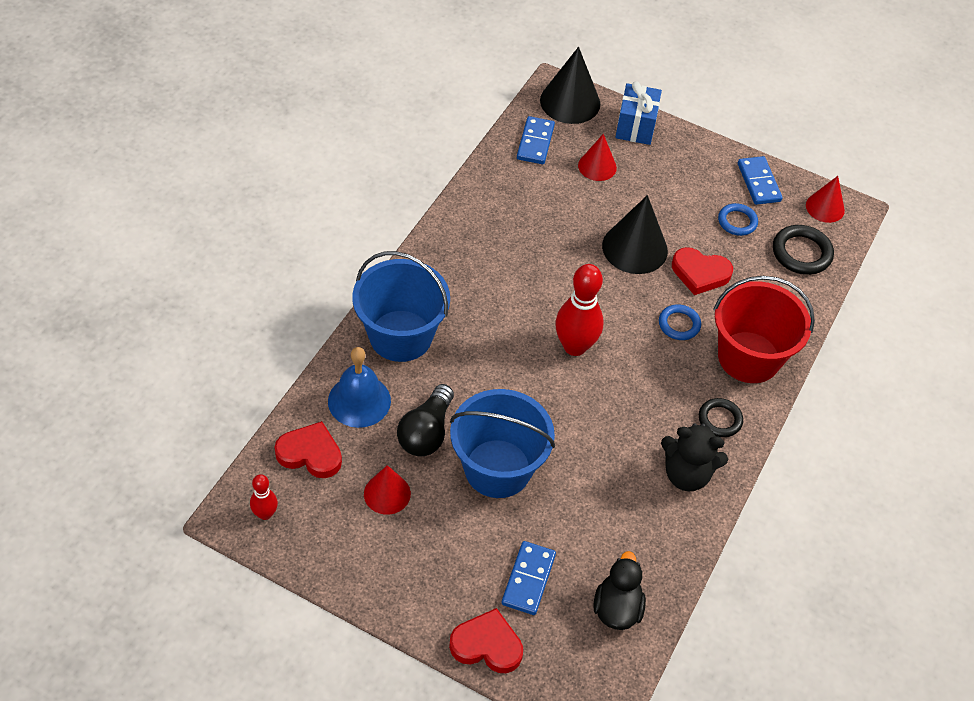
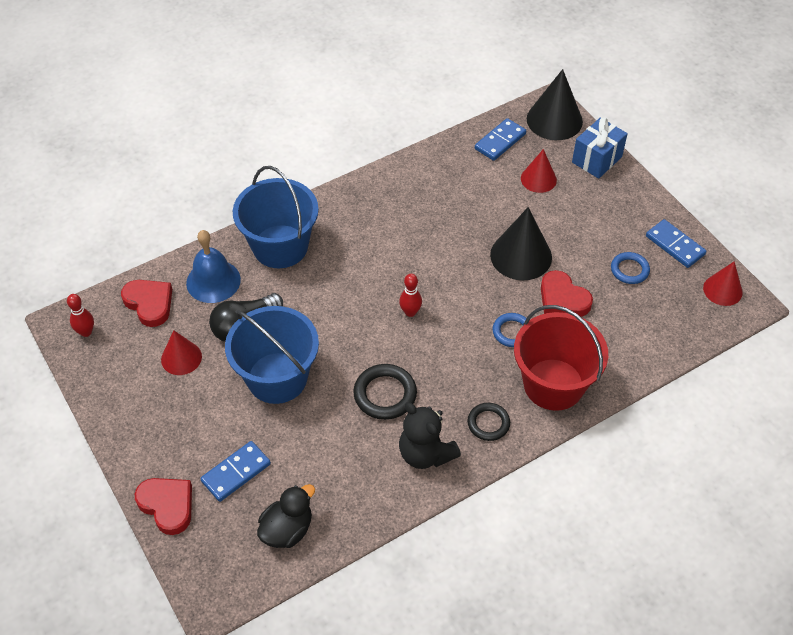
camera: 35 degrees right, 0 degrees up
red bowling pin [555,264,604,356] -> red bowling pin [399,274,422,317], size x0.52
blue domino [738,156,782,205] -> blue domino turned 60 degrees counterclockwise [646,219,706,268]
black ring [773,225,834,275] -> black ring moved to [353,364,417,420]

